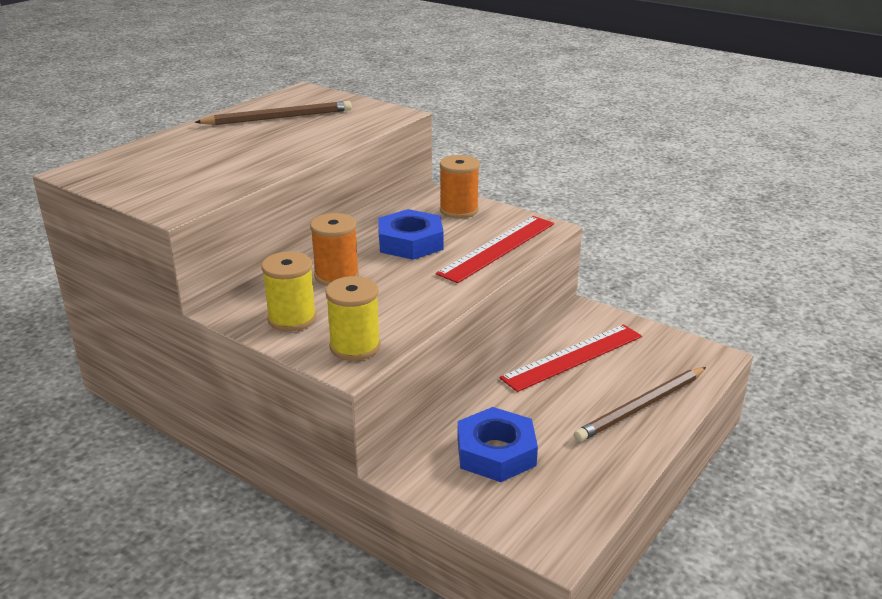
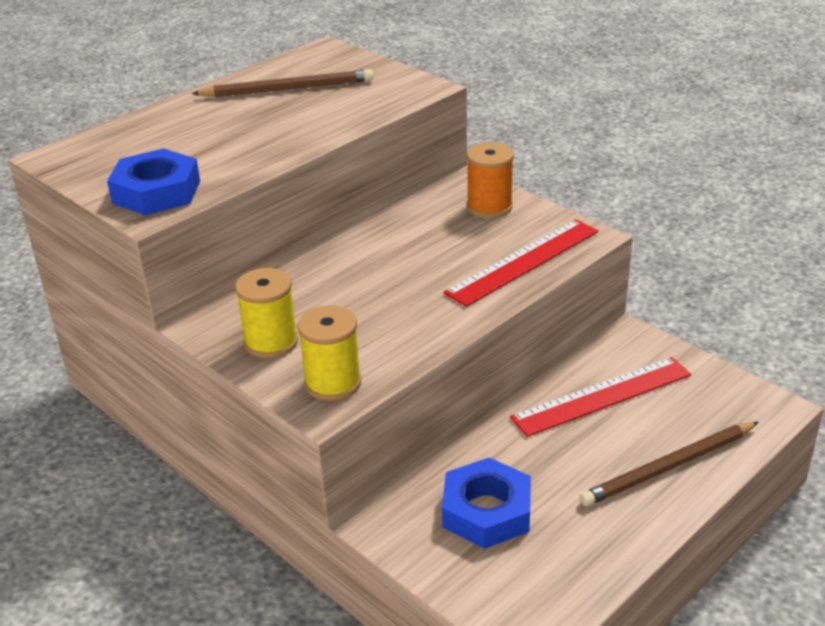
camera: 10 degrees right, 5 degrees up
orange spool [310,213,359,286] -> none
blue nut [378,209,444,260] -> blue nut moved to [107,148,200,215]

